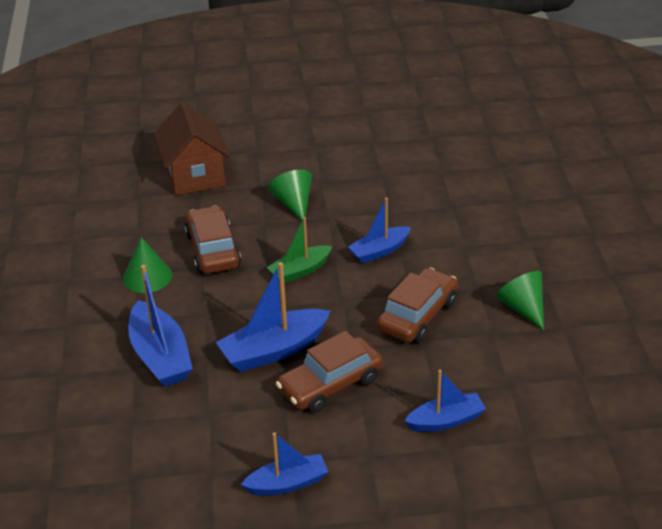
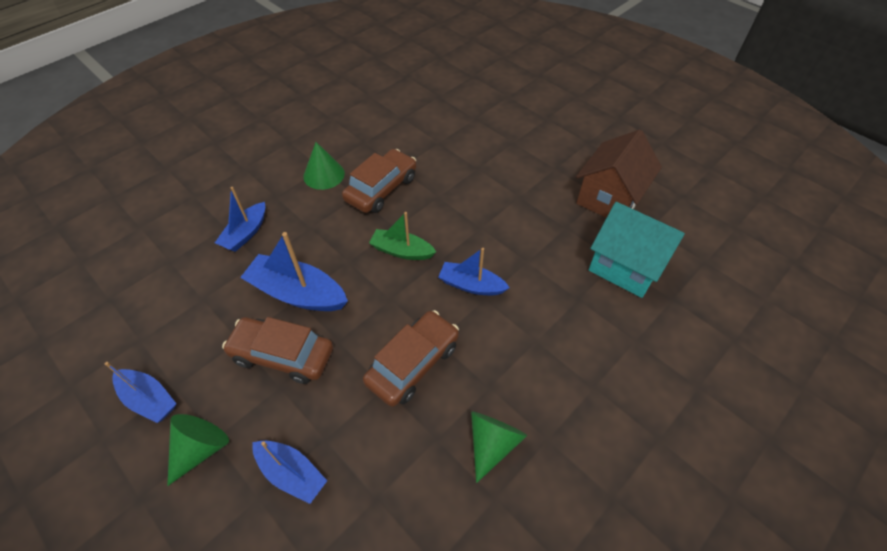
camera: 50 degrees right, 15 degrees up
blue boat [128,265,193,387] -> blue boat [215,187,265,252], size x0.64
brown house [154,102,230,195] -> brown house moved to [576,130,662,218]
green cone [268,170,312,221] -> green cone moved to [167,414,229,486]
brown car [377,268,458,343] -> brown car turned 45 degrees counterclockwise [363,310,459,407]
none -> turquoise house [589,202,685,298]

